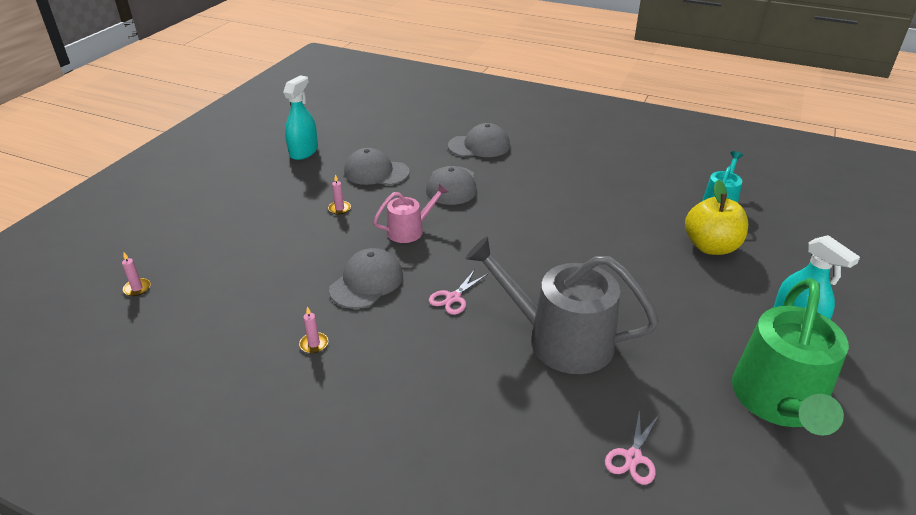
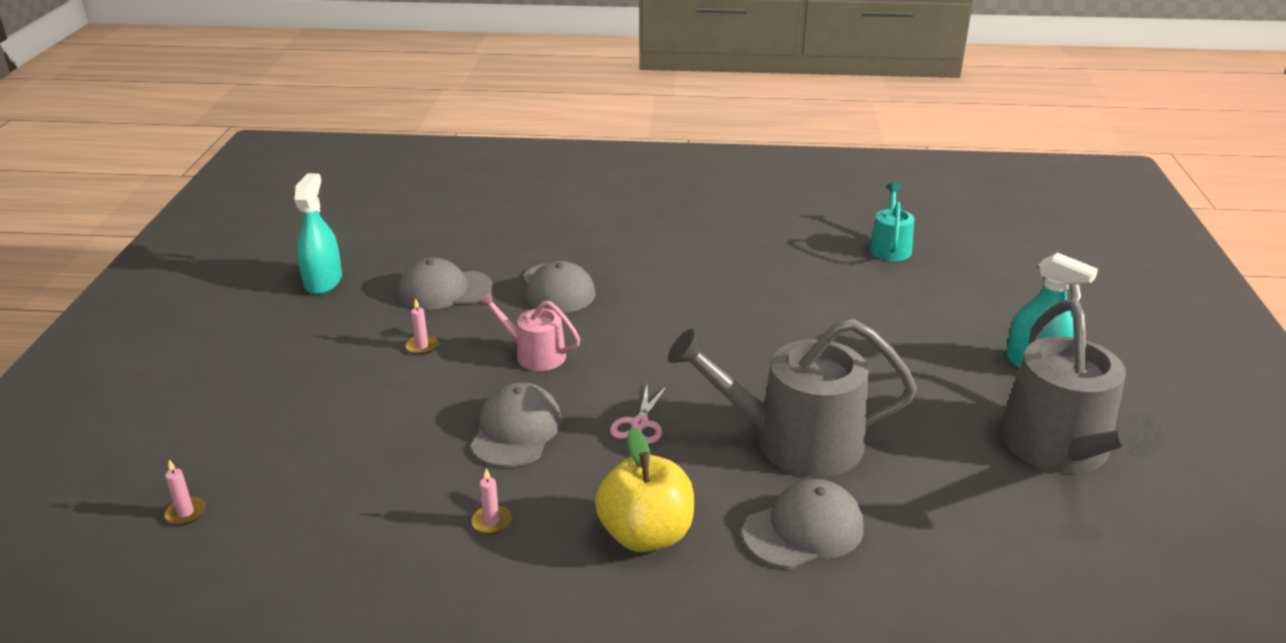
camera: 20 degrees left, 5 degrees down
pink watering can [373,184,448,243] -> pink watering can turned 105 degrees counterclockwise [478,292,580,371]
grey cap [448,123,510,157] -> grey cap moved to [742,479,864,569]
pink scissors [605,409,659,485] -> none
yellow apple [685,180,748,255] -> yellow apple moved to [595,427,694,552]
green watering can [732,278,849,436] -> grey watering can [1000,300,1163,474]

